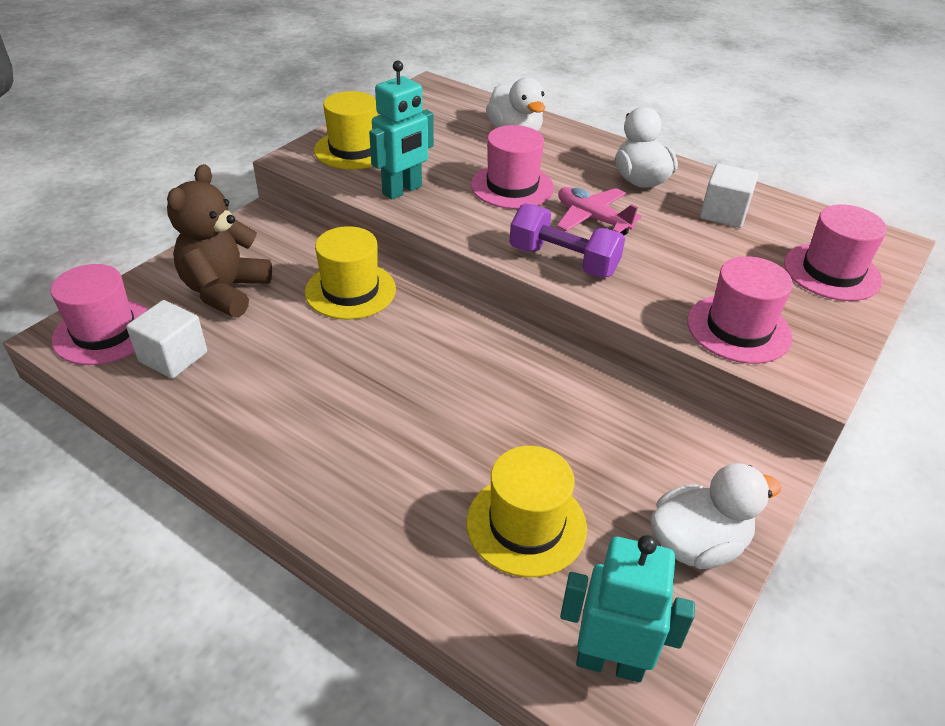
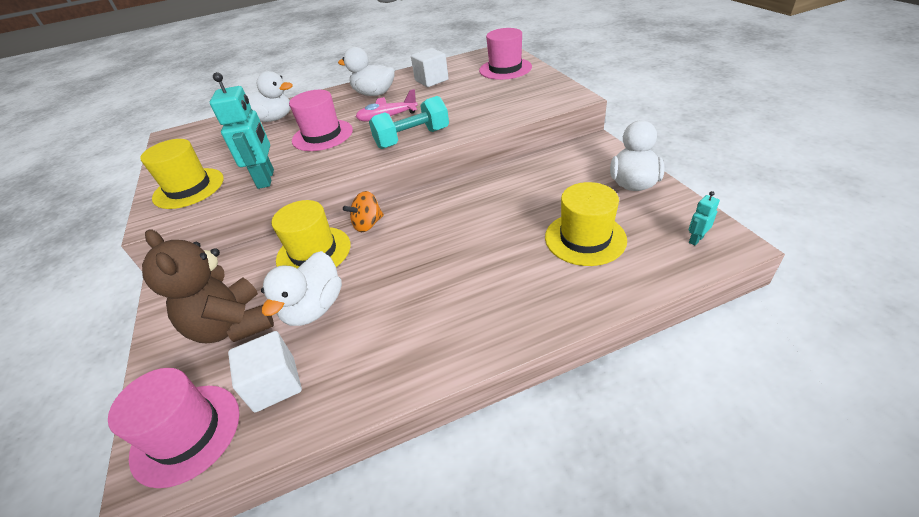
camera: 50 degrees left, 0 degrees up
purple dumbbell [509,204,625,278] -> turquoise dumbbell [369,96,449,149]
turquoise robot [560,535,695,683] -> turquoise robot [688,191,720,245], size x0.46
pink hat [687,256,793,364] -> none
none -> white duck [261,251,342,326]
none -> orange spinning top [343,191,384,232]

